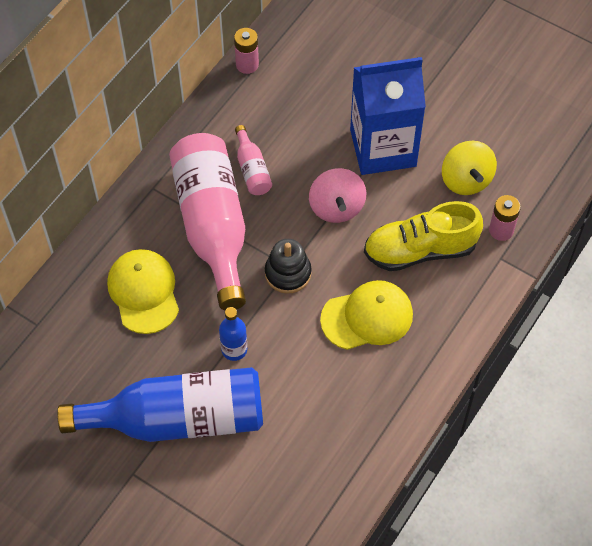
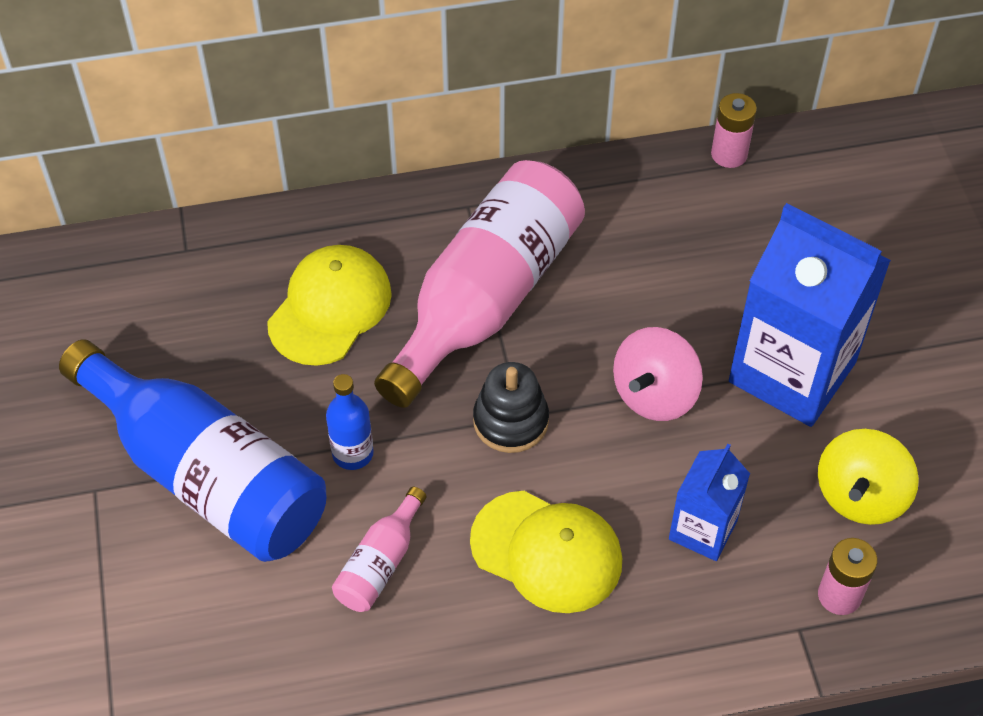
camera: 45 degrees right, 5 degrees down
pink bottle [235,125,272,195] -> pink bottle moved to [332,487,427,612]
yellow shoe [364,201,483,271] -> blue carton [669,443,750,561]

